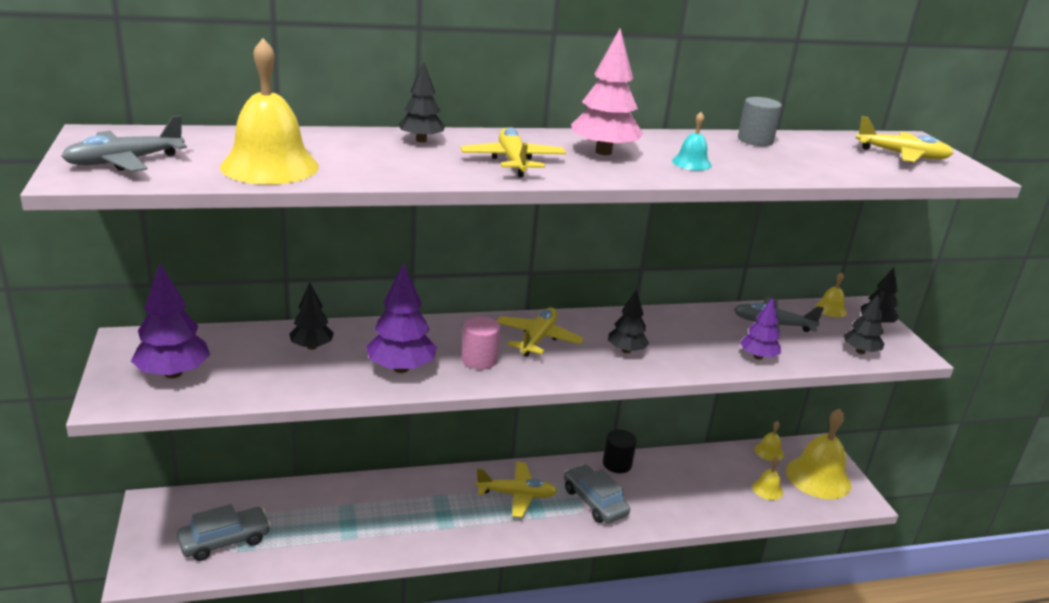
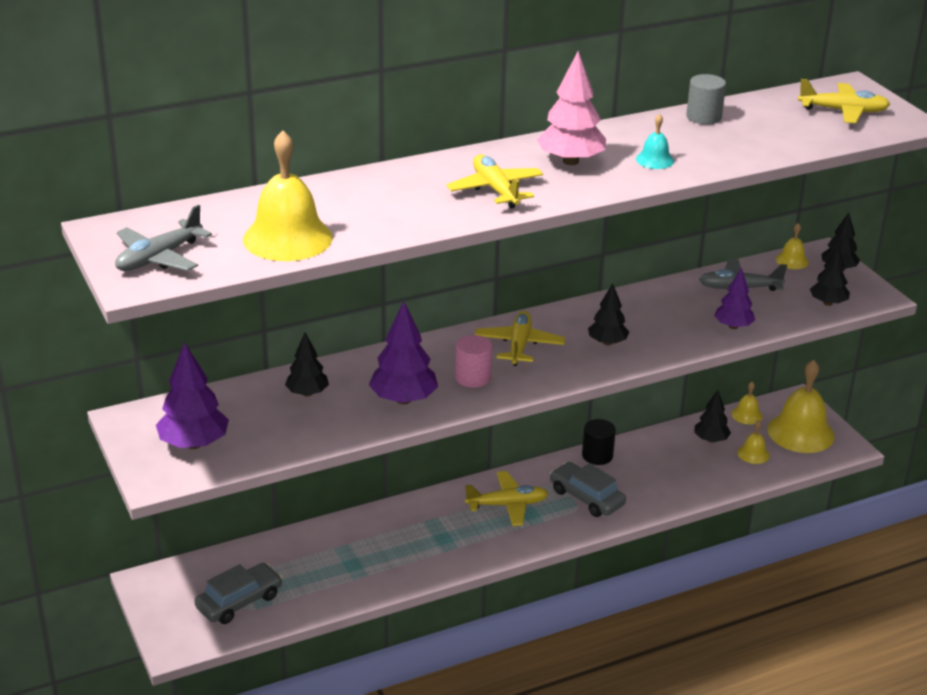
camera: 10 degrees left, 5 degrees up
black tree [398,62,445,143] -> black tree moved to [694,390,731,443]

